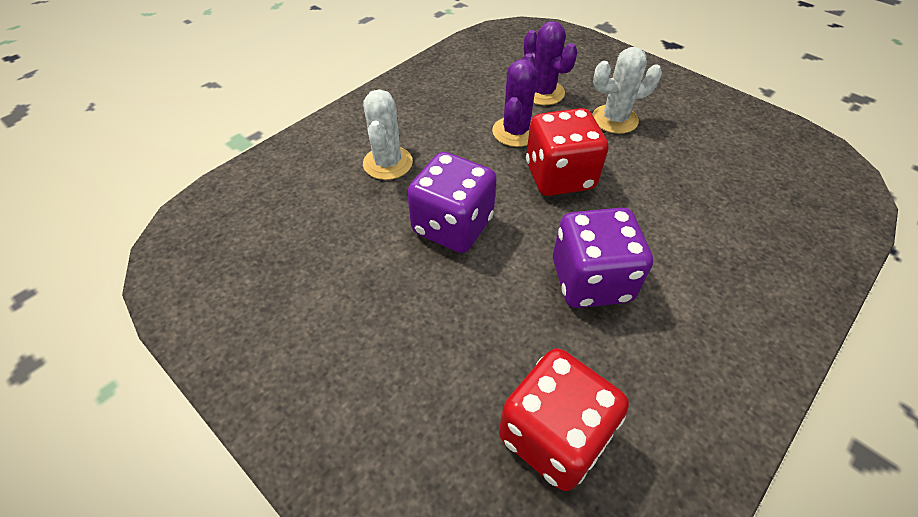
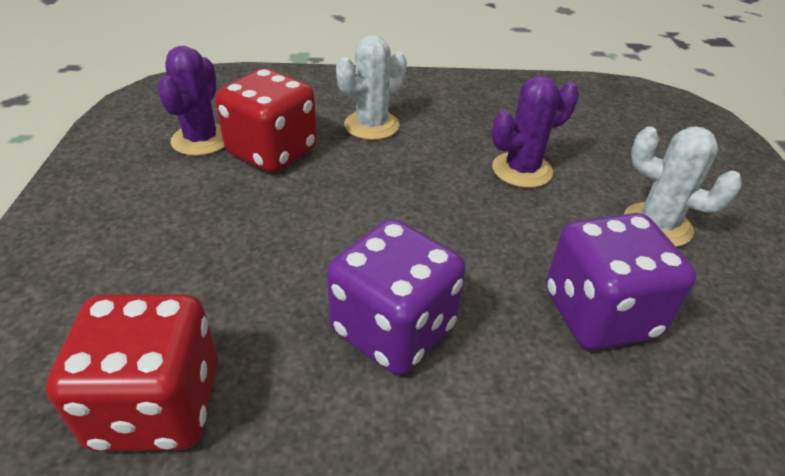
camera: 45 degrees right, 10 degrees down
purple dice [407,152,497,253] -> purple dice moved to [546,213,696,350]
purple cactus [524,21,578,105] -> purple cactus moved to [157,46,224,156]
red dice [526,108,608,196] -> red dice moved to [215,68,317,173]

